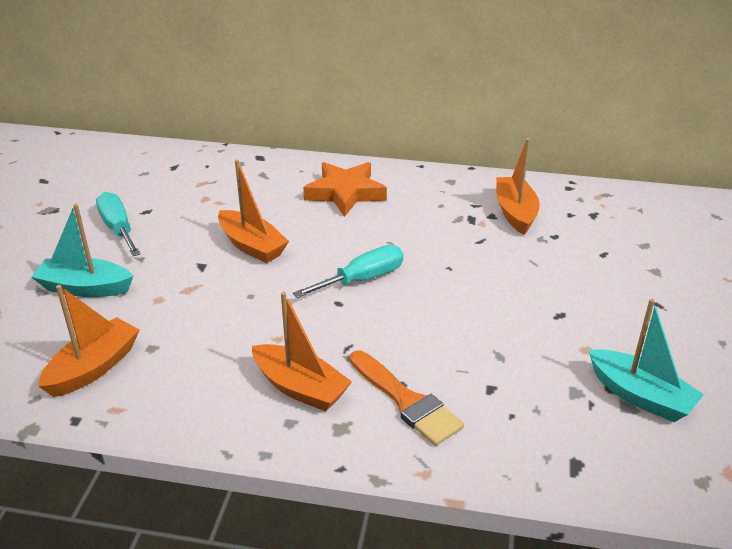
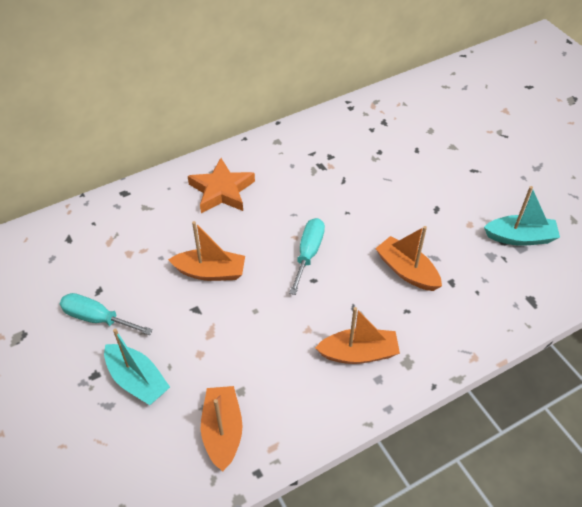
camera: 40 degrees left, 15 degrees up
turquoise boat [31,204,133,297] -> turquoise boat turned 105 degrees counterclockwise [104,328,170,405]
orange brush [350,351,464,446] -> none
orange boat [496,138,540,235] -> orange boat moved to [375,226,442,291]

